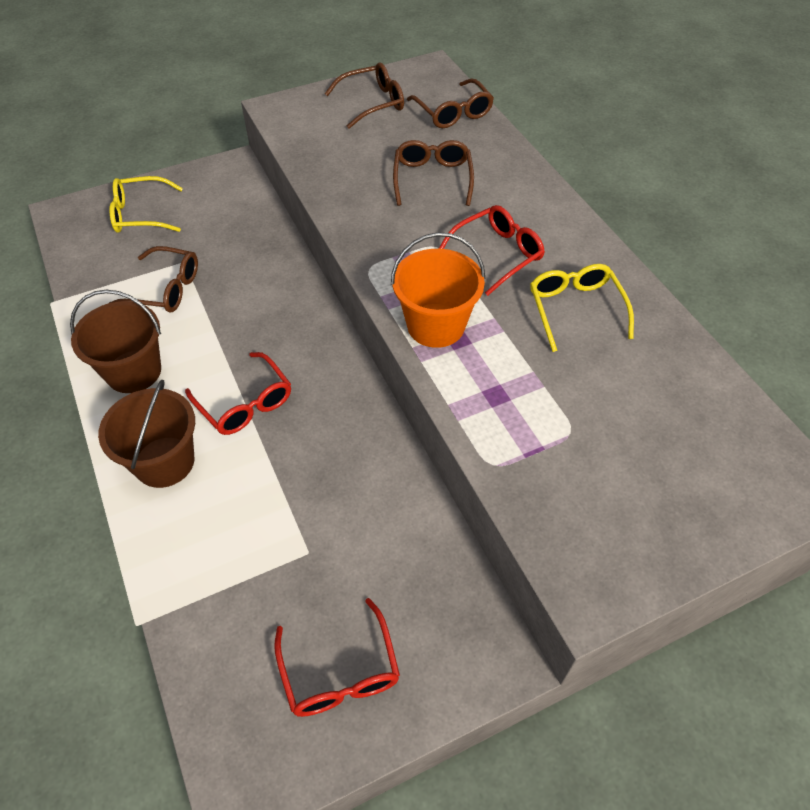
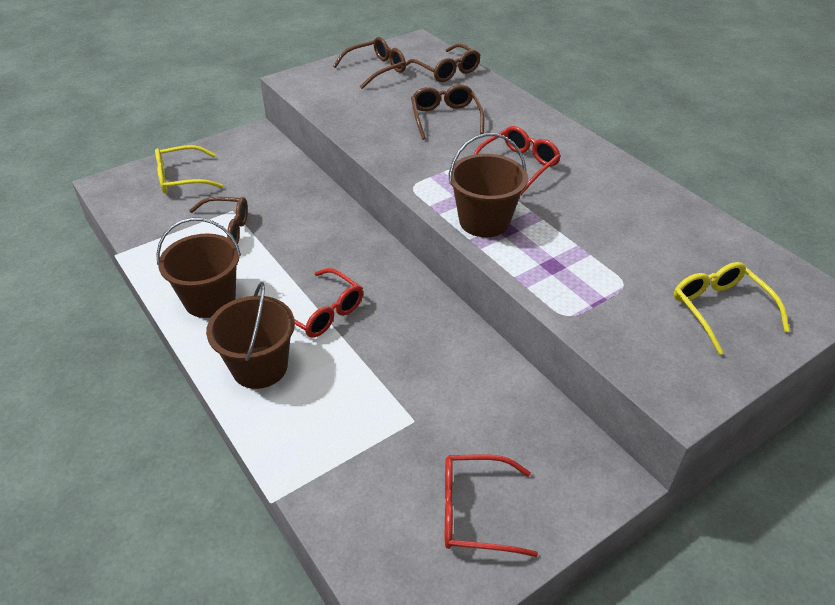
camera: 10 degrees left, 10 degrees down
red glasses [274,598,400,717] -> red glasses turned 120 degrees clockwise [445,454,538,557]
orange bucket [391,232,486,348] -> brown bucket [449,133,528,237]
yellow glasses [530,264,634,352] -> yellow glasses moved to [674,262,790,355]

